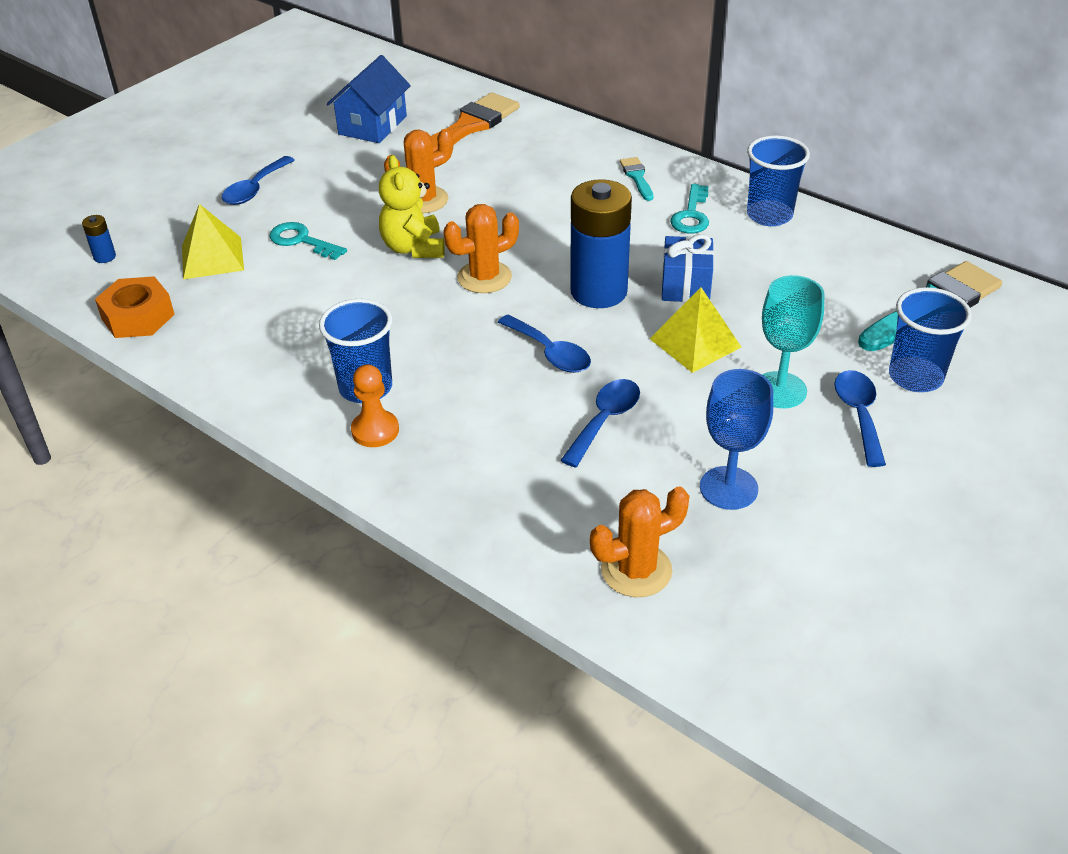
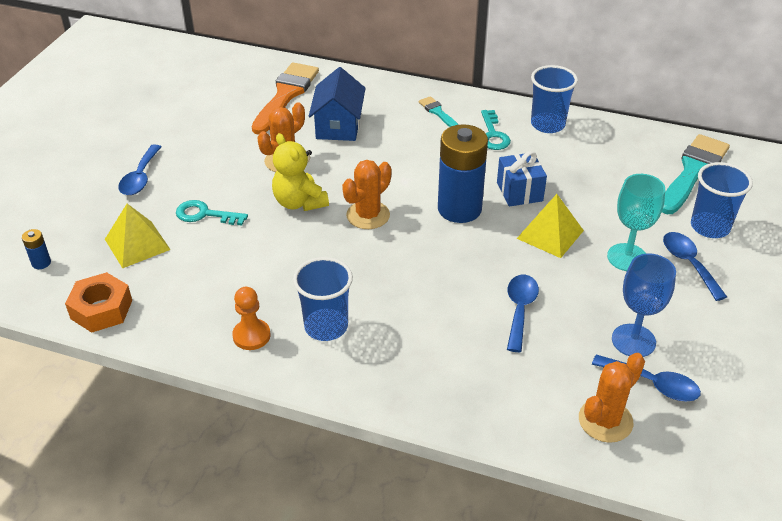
camera: 20 degrees left, 0 degrees up
blue house [327,55,411,143] -> blue house moved to [309,67,366,141]
orange pawn [351,364,399,447] -> orange pawn moved to [232,287,271,350]
blue spoon [498,314,591,373] -> blue spoon moved to [592,354,701,401]

